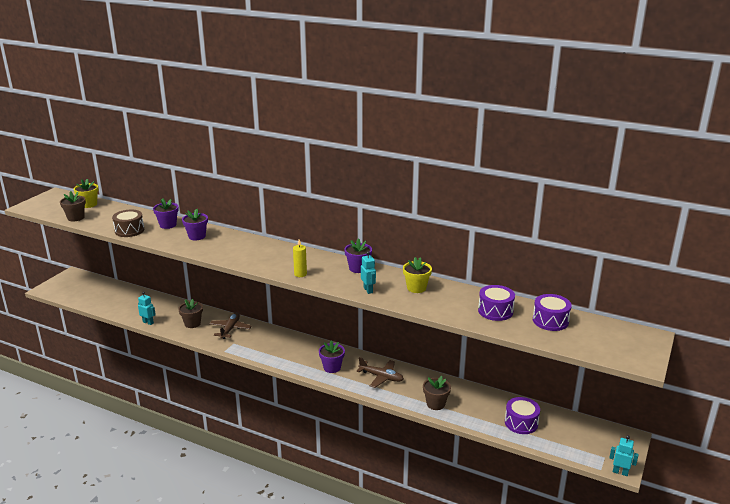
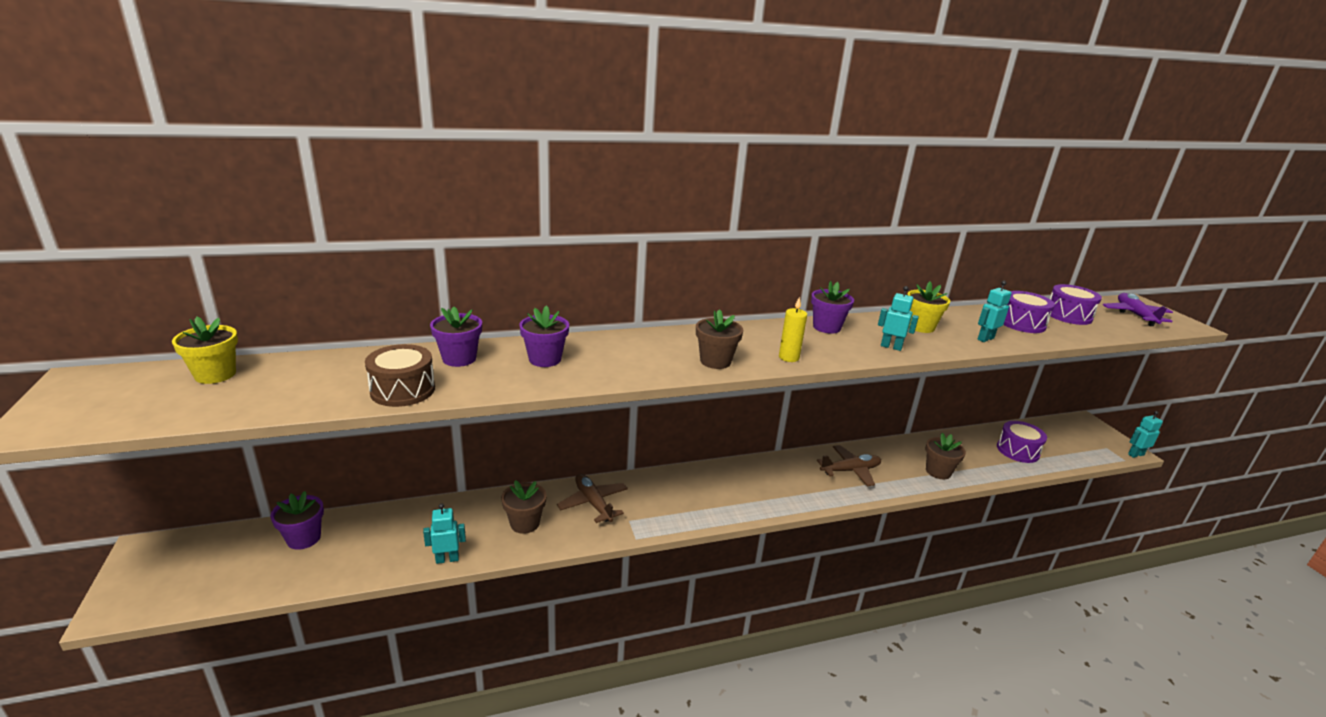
camera: 45 degrees left, 0 degrees up
brown flower pot [60,191,86,221] -> brown flower pot moved to [696,309,743,369]
purple flower pot [319,341,345,373] -> purple flower pot moved to [270,491,324,550]
none -> turquoise robot [977,281,1012,342]
none -> purple plane [1103,293,1173,326]

